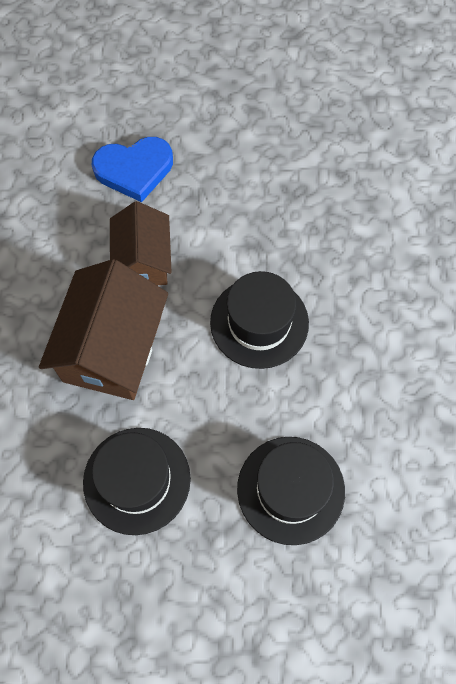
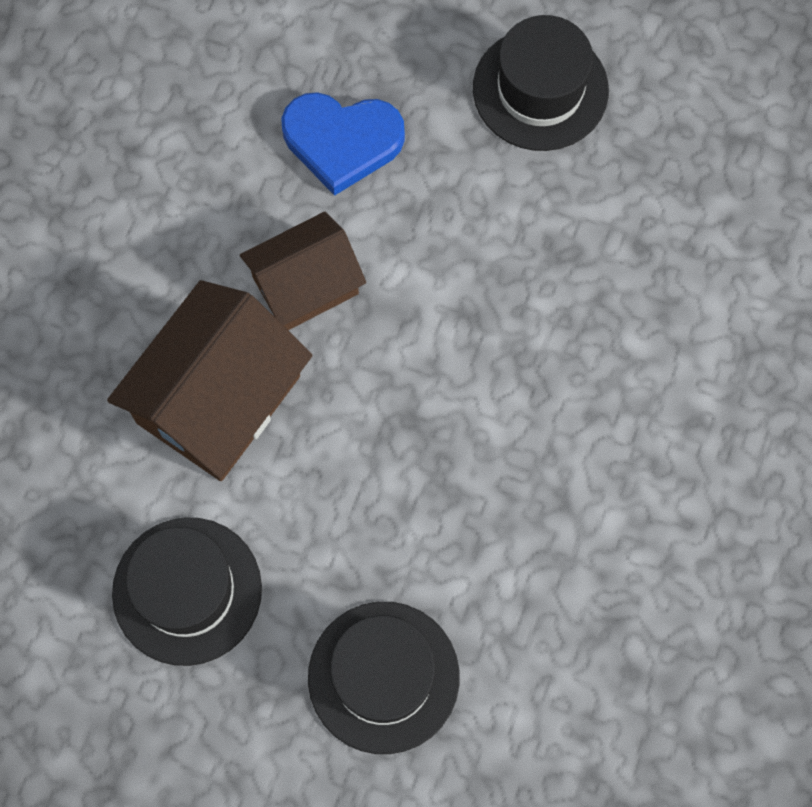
camera: 20 degrees right, 5 degrees up
brown house [110,201,172,285] -> brown house turned 45 degrees clockwise [240,212,366,330]
black hat [210,271,309,369] -> black hat moved to [473,15,609,151]

